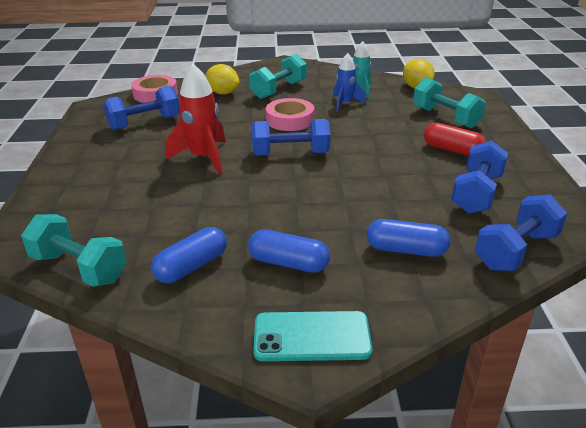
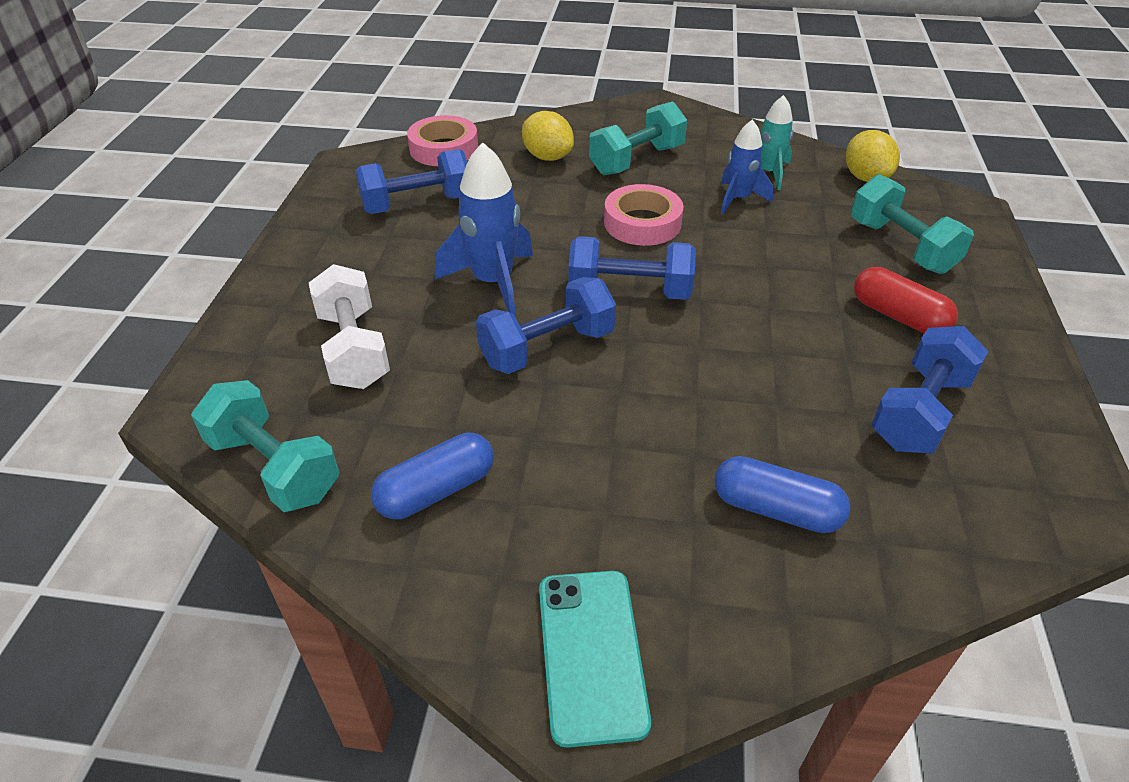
camera: 10 degrees right, 10 degrees up
red rocket [165,64,226,175] -> blue rocket [435,142,533,317]
blue capsule [248,230,330,273] -> none
turquoise phone [253,311,372,361] -> turquoise phone turned 75 degrees clockwise [539,571,651,748]
blue dumbbell [475,194,567,271] -> blue dumbbell moved to [476,277,616,374]
none -> white dumbbell [309,264,390,389]

